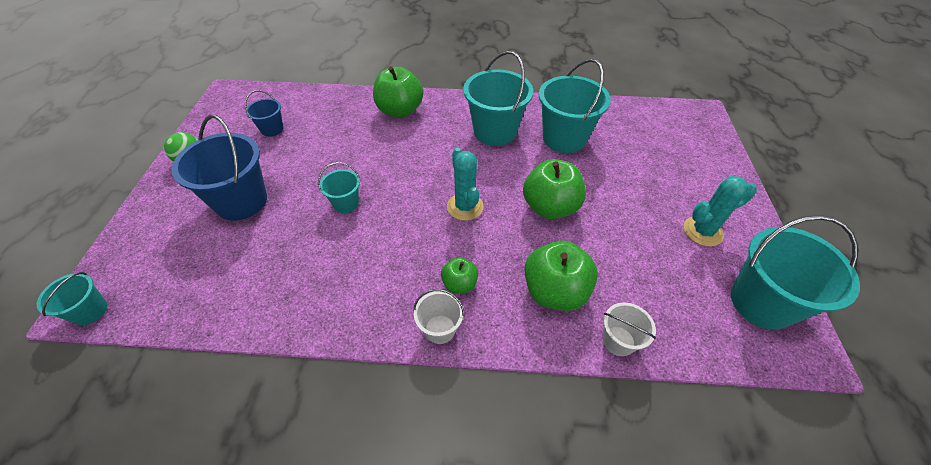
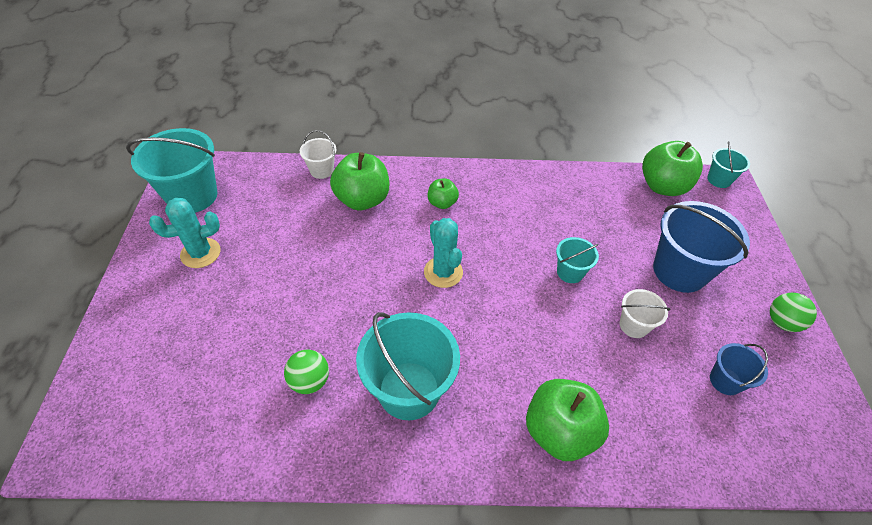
camera: 175 degrees right, 0 degrees up
white bucket [413,289,464,344] -> white bucket moved to [620,289,670,338]
green apple [523,159,586,219] -> green apple moved to [642,141,703,196]
turquoise bucket [539,59,611,153] -> green ball [284,349,329,394]

